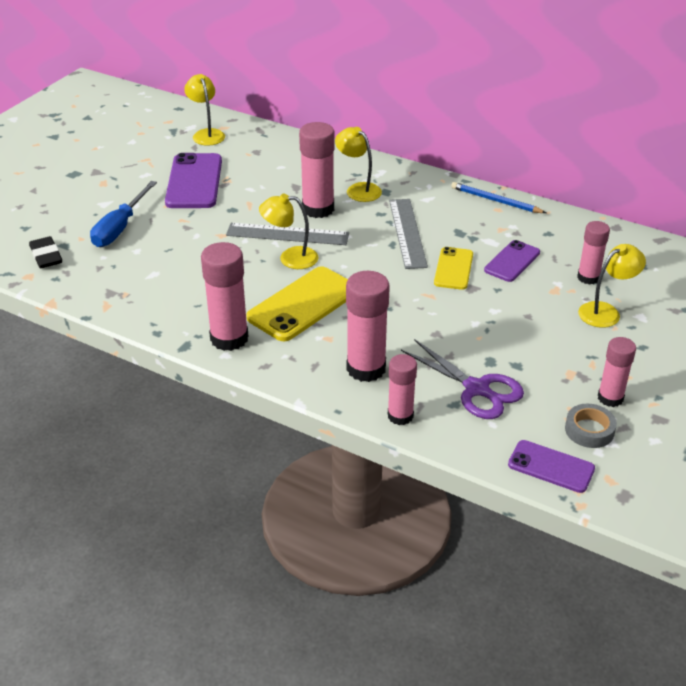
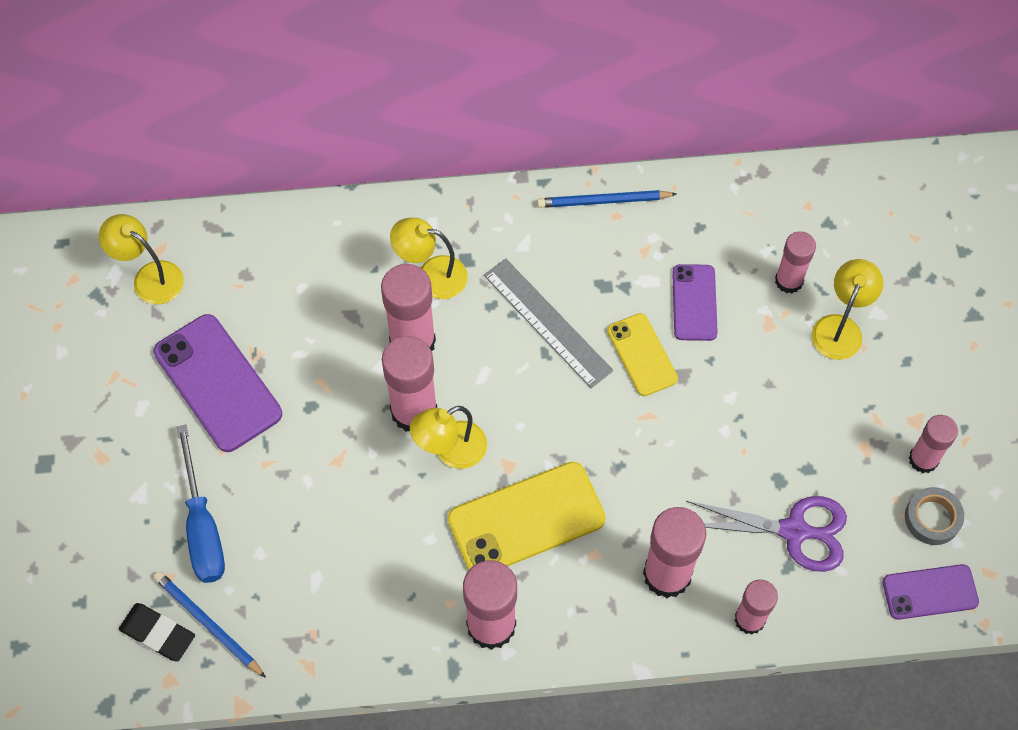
camera: 35 degrees left, 25 degrees up
grey ruler [226,223,349,245] -> pink glue stick [382,336,437,432]
yellow phone [246,266,348,341] -> yellow phone turned 60 degrees clockwise [448,462,606,570]
none -> blue pencil [154,571,266,678]

